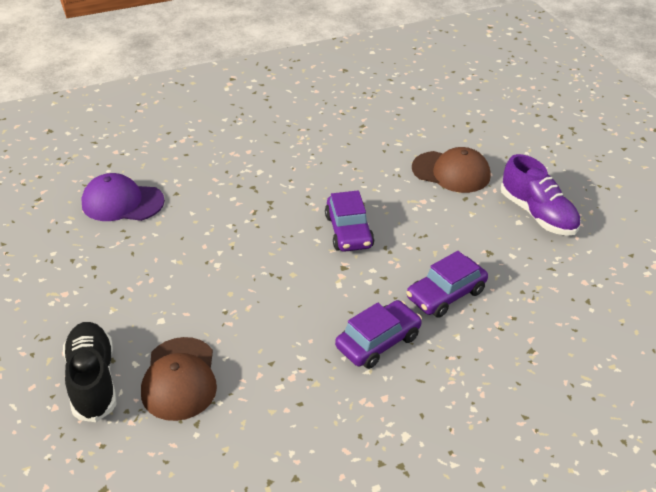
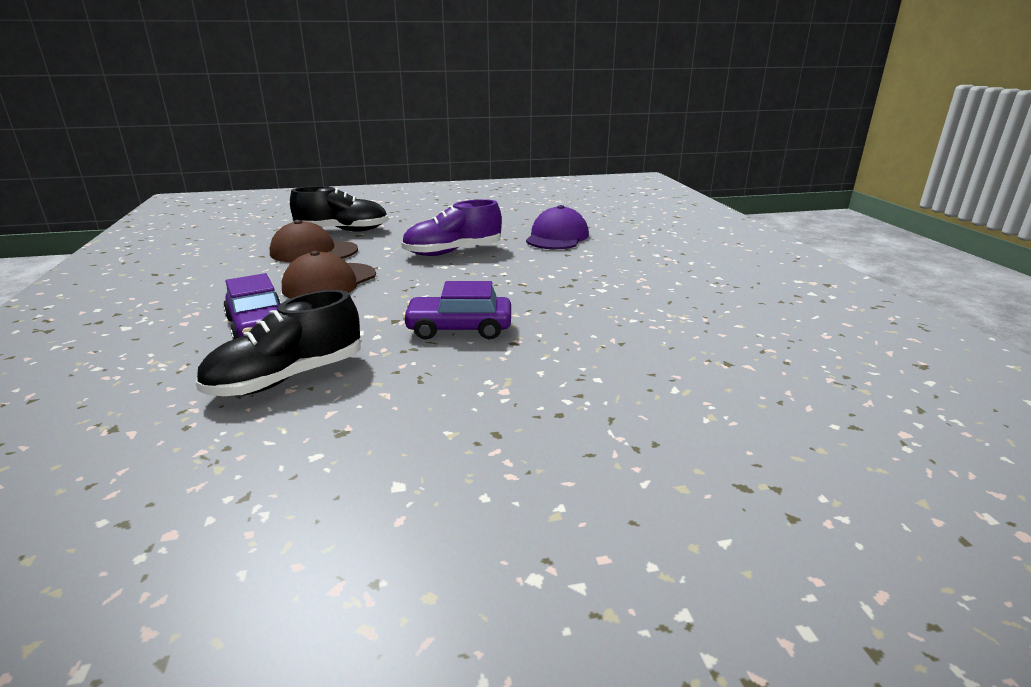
camera: 100 degrees right, 15 degrees down
purple car [406,251,488,318] -> black shoe [195,290,360,396]
brown cap [412,147,491,193] -> brown cap moved to [282,251,376,299]
purple shoe [501,154,581,236] -> purple shoe moved to [401,199,502,256]

